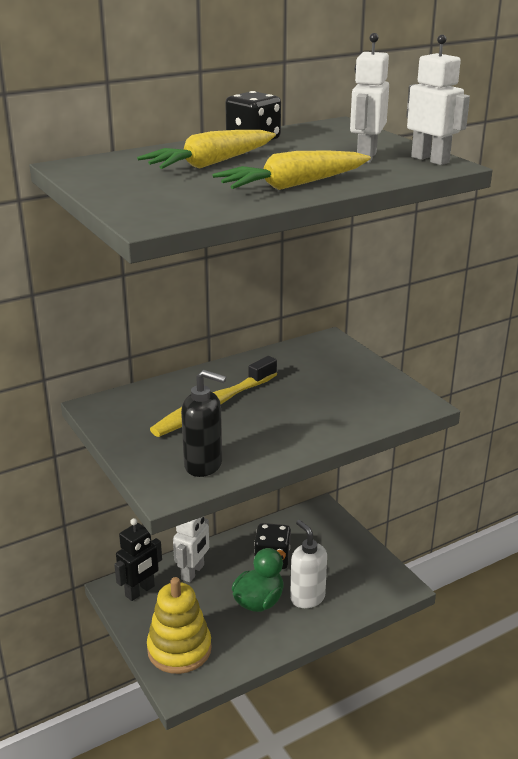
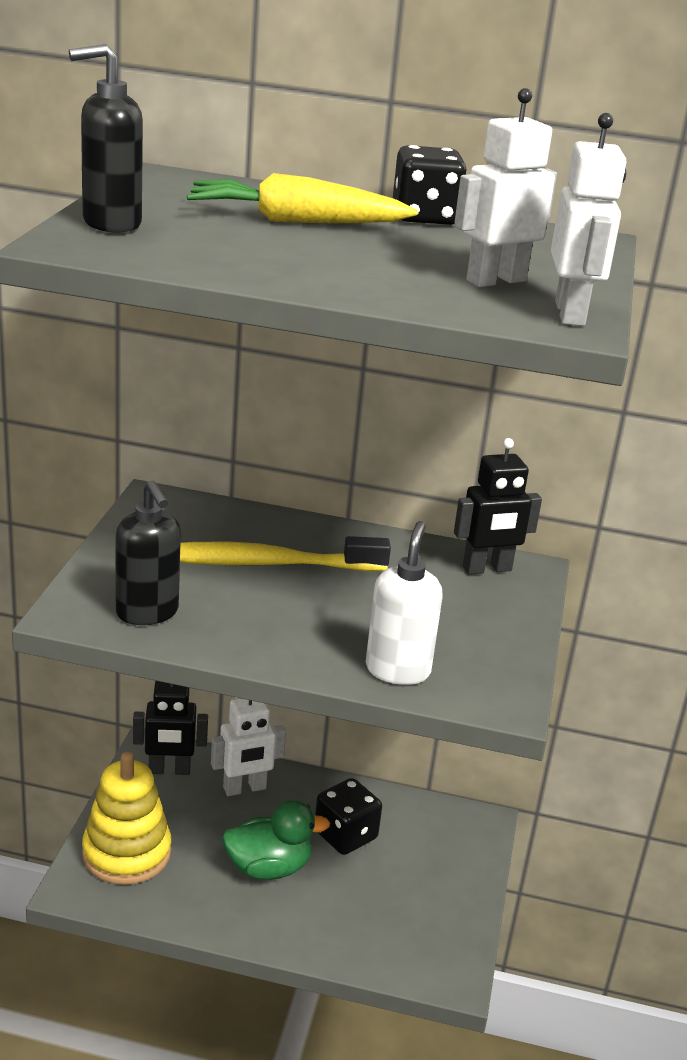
camera: 40 degrees right, 0 degrees up
yellow carrot [212,150,371,190] -> none
white soap dispenser [290,520,327,608] -> white soap dispenser moved to [366,521,442,685]
none -> black soap dispenser [69,44,143,233]
none -> black robot [454,438,542,575]

